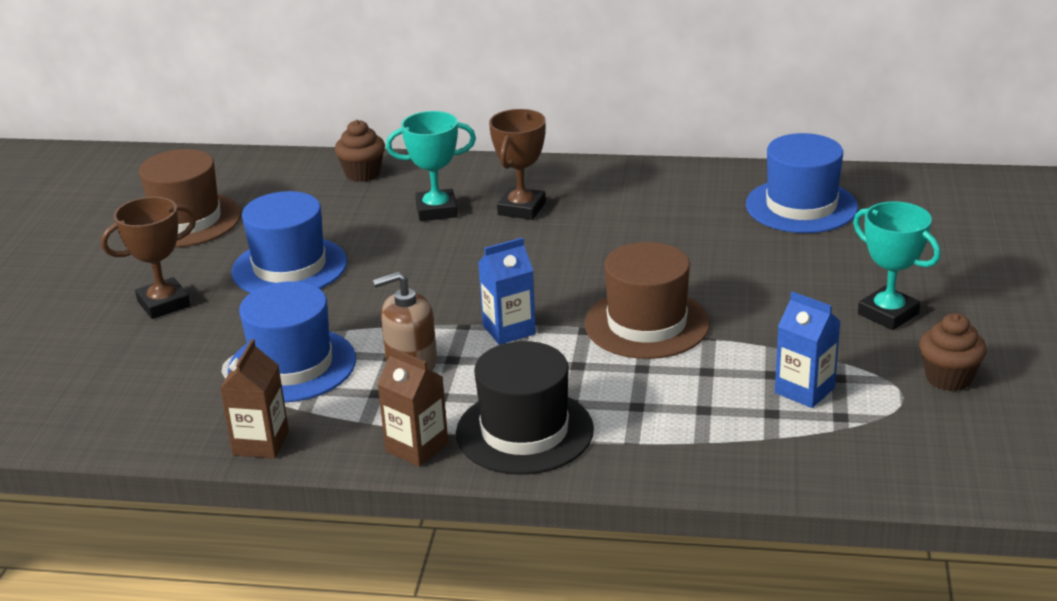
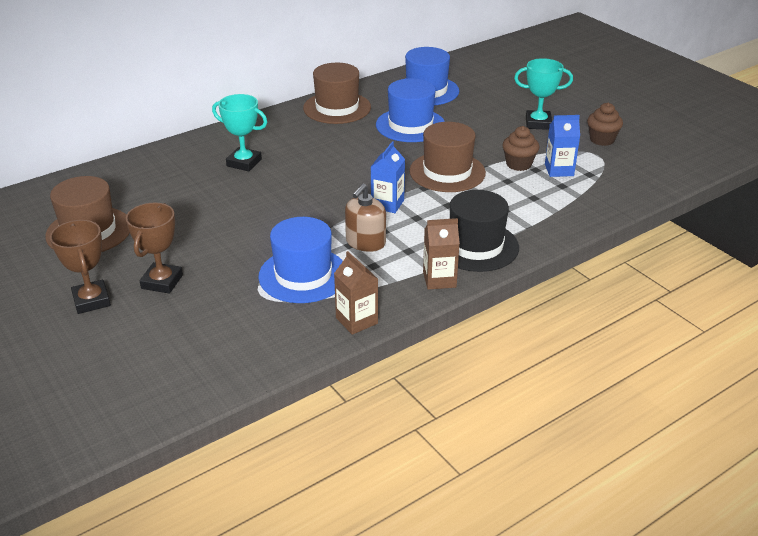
camera: 45 degrees left, 5 degrees up
blue hat [231,191,347,293] -> blue hat moved to [376,79,445,142]
brown cupcake [335,120,385,182] -> brown cupcake moved to [502,126,539,171]
turquoise trophy [386,111,476,221] -> turquoise trophy turned 75 degrees clockwise [212,94,267,171]
brown trophy [489,109,546,220] -> brown trophy moved to [50,220,111,314]
none -> brown hat [303,63,371,124]

